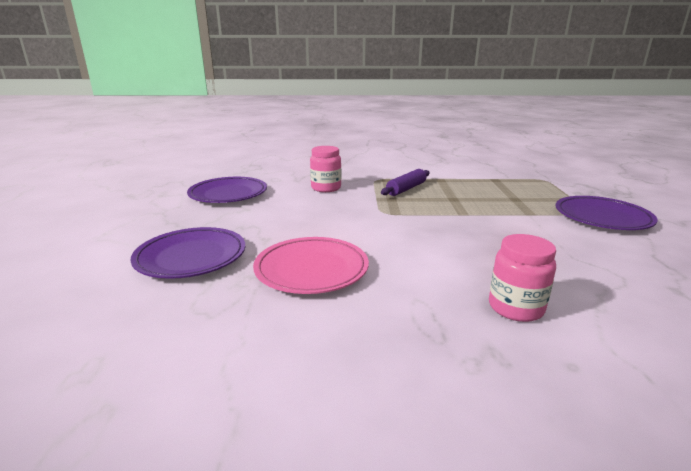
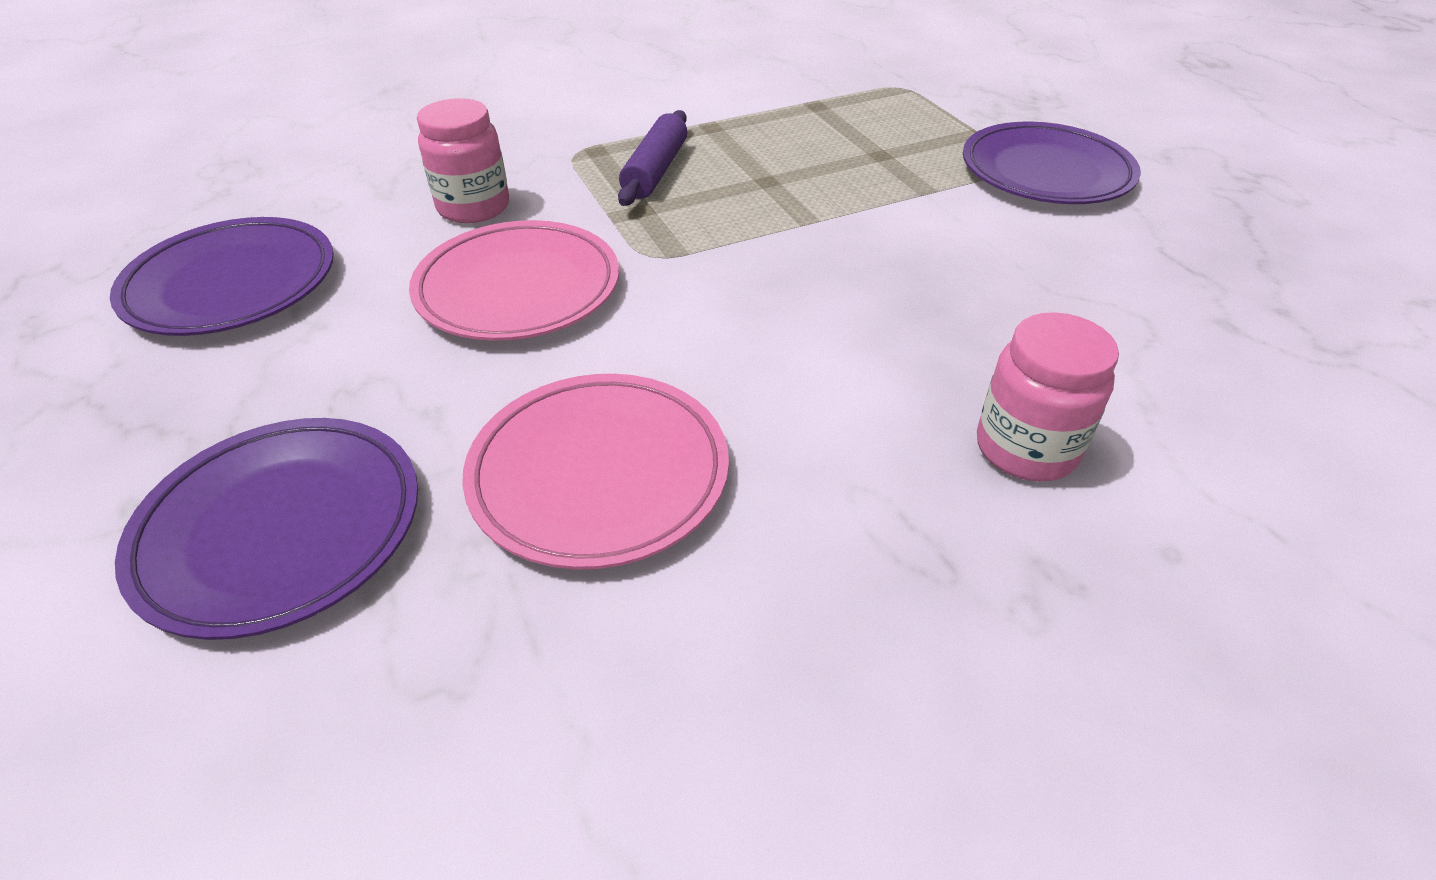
camera: 25 degrees left, 20 degrees up
none -> pink plate [409,220,619,341]

